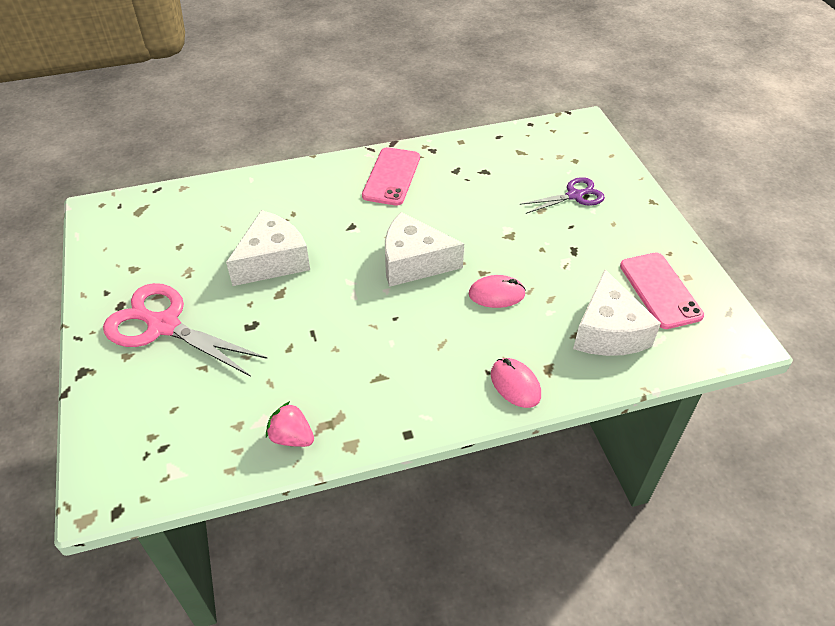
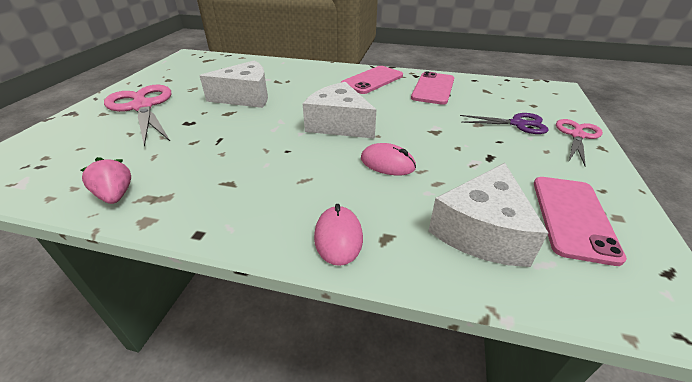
camera: 30 degrees right, 10 degrees down
none -> pink phone [411,71,454,105]
none -> pink scissors [556,119,603,166]

